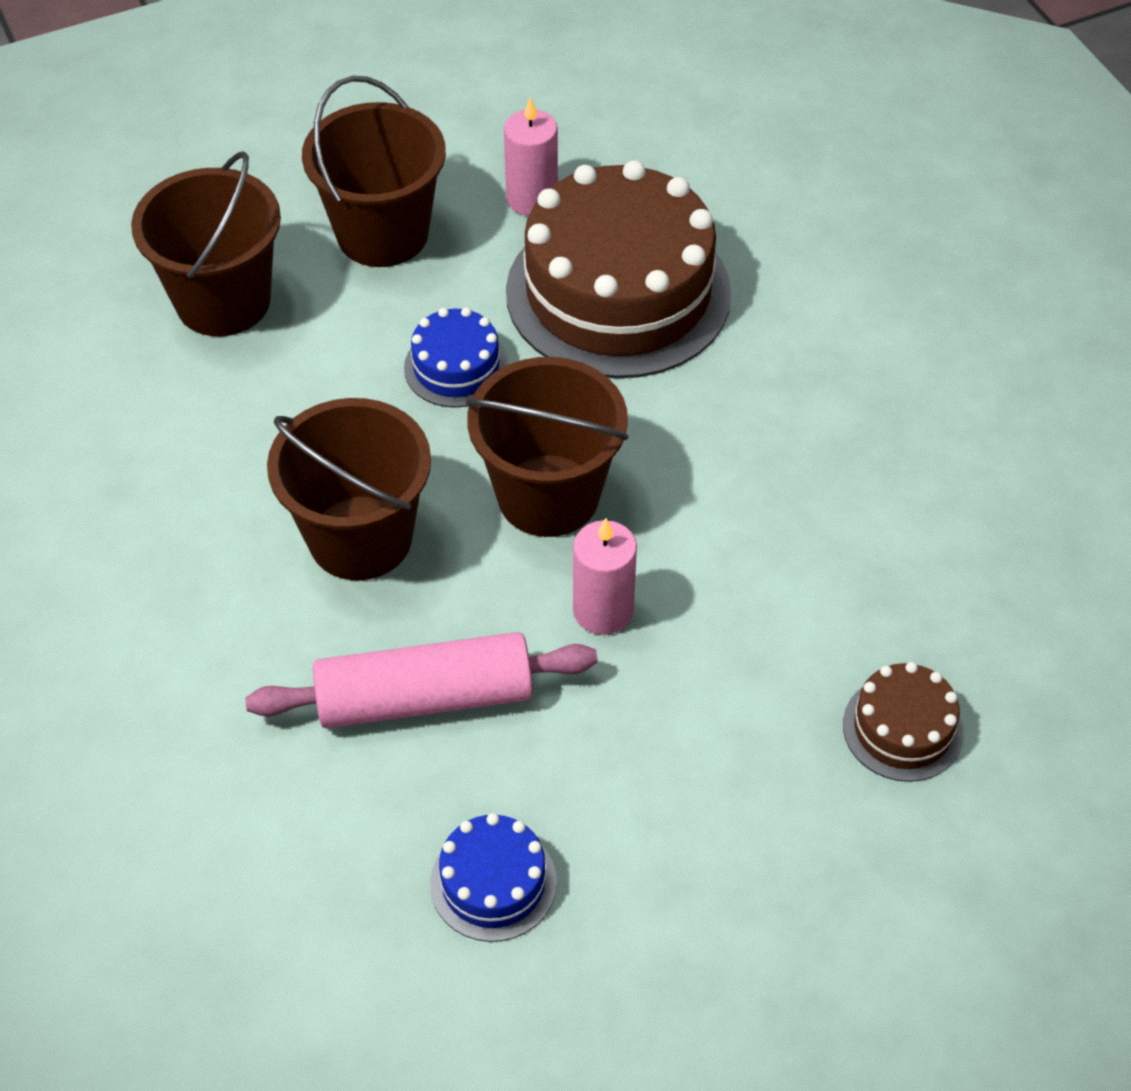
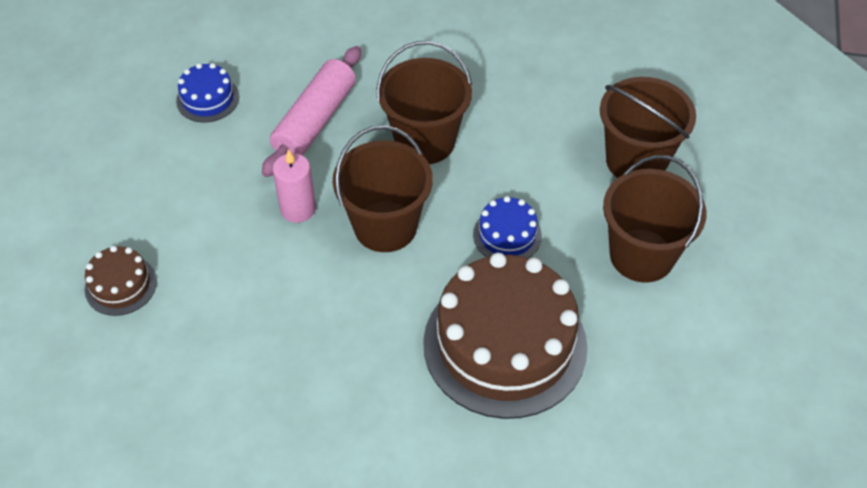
camera: 125 degrees right, 0 degrees up
pink candle [504,97,558,216] -> none

